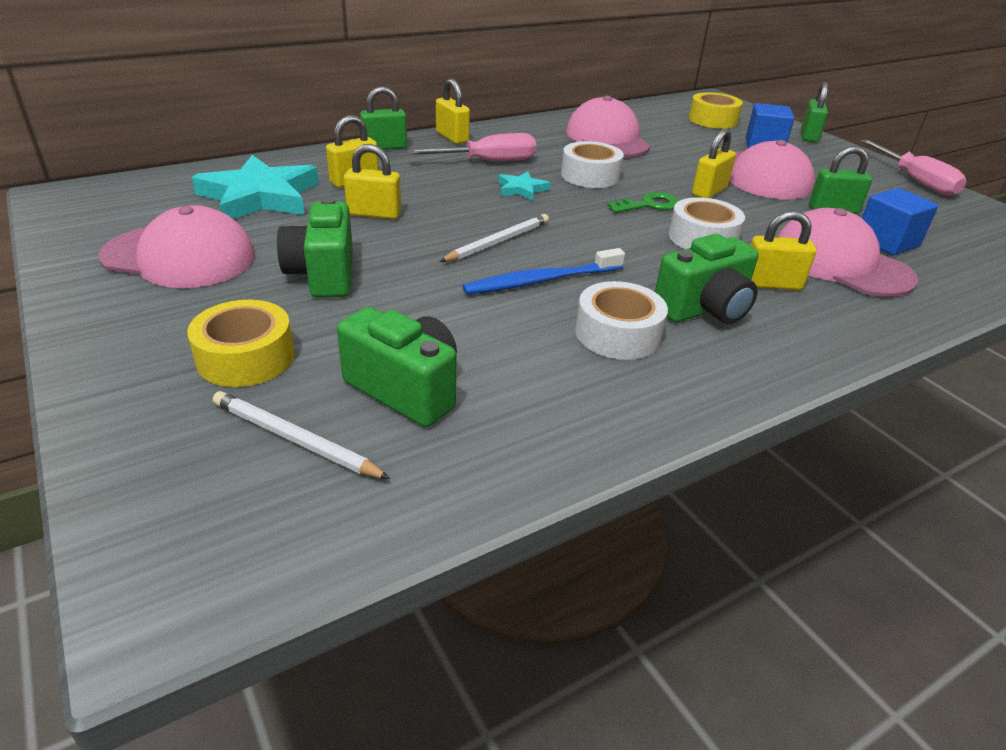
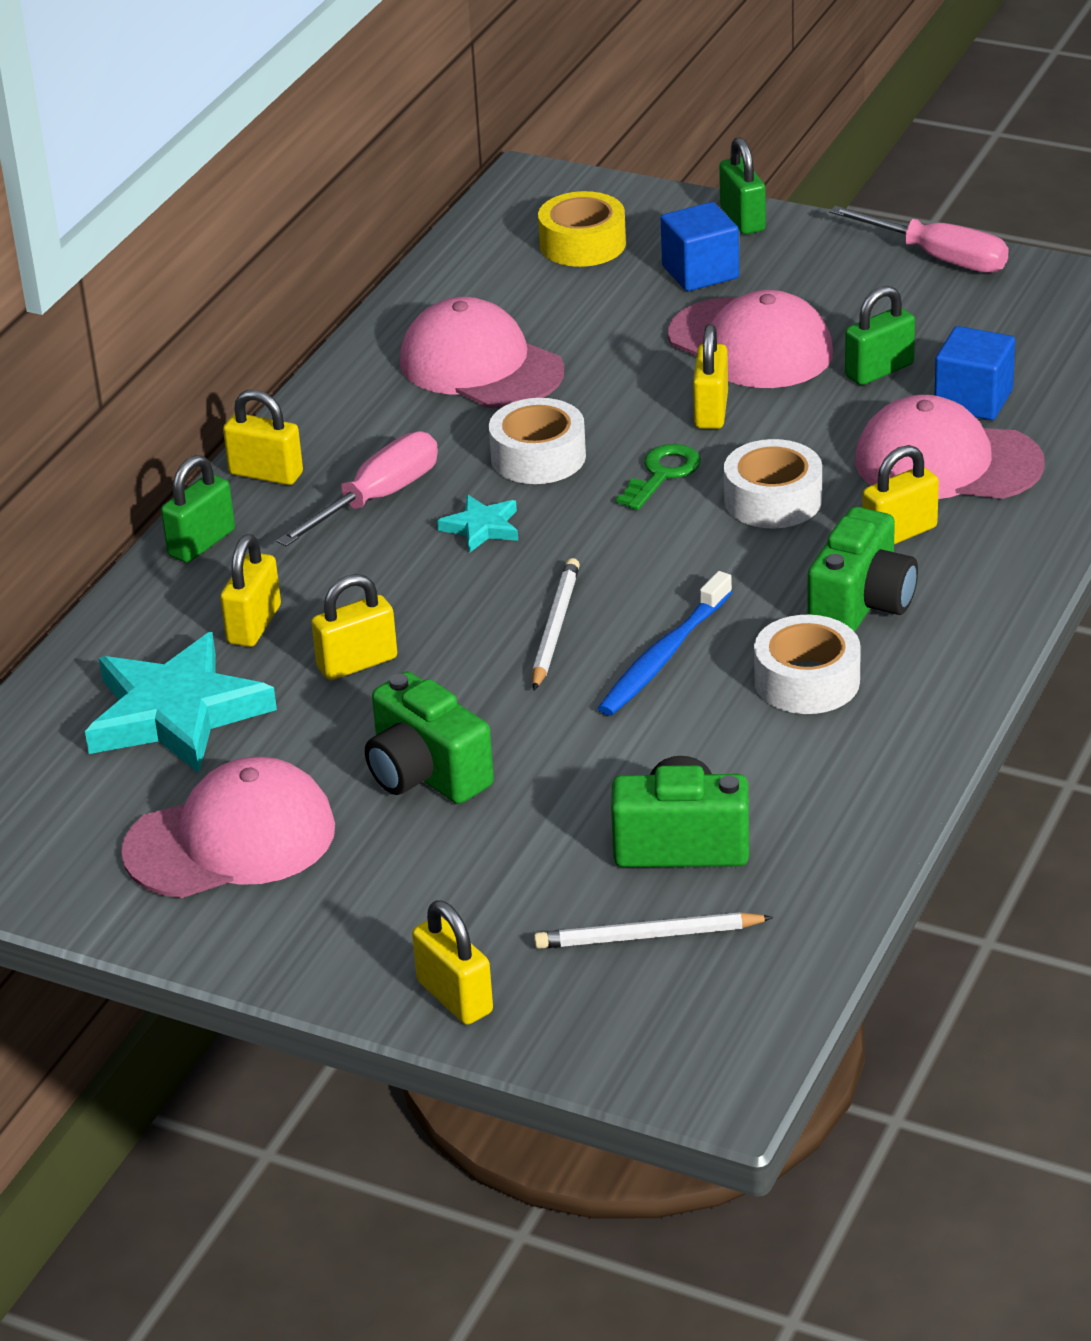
camera: 30 degrees left, 0 degrees up
yellow tape [187,300,294,387] -> none
none -> yellow padlock [412,900,493,1025]

